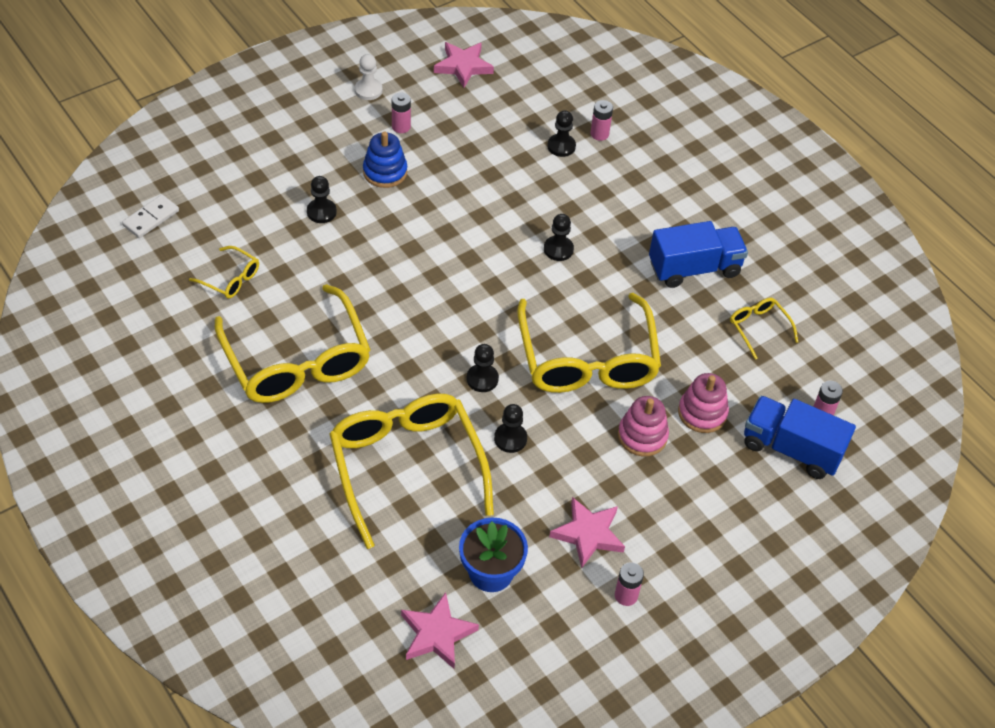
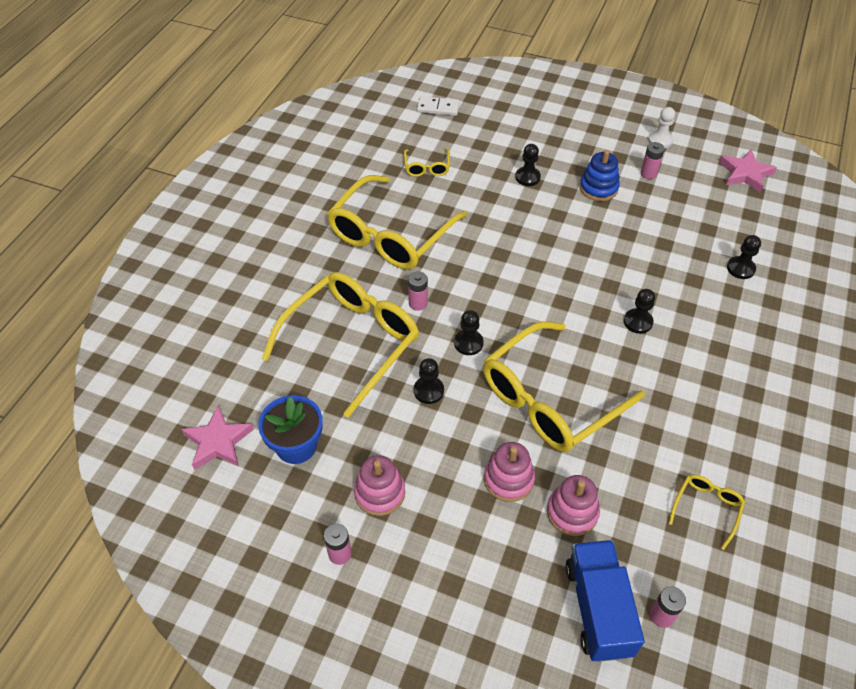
camera: 60 degrees right, 0 degrees up
pink star [549,497,625,568] -> pink stacking toy [354,455,405,516]
pink battery [591,100,613,141] -> pink battery moved to [408,271,428,311]
blue truck [649,221,748,288] -> none

